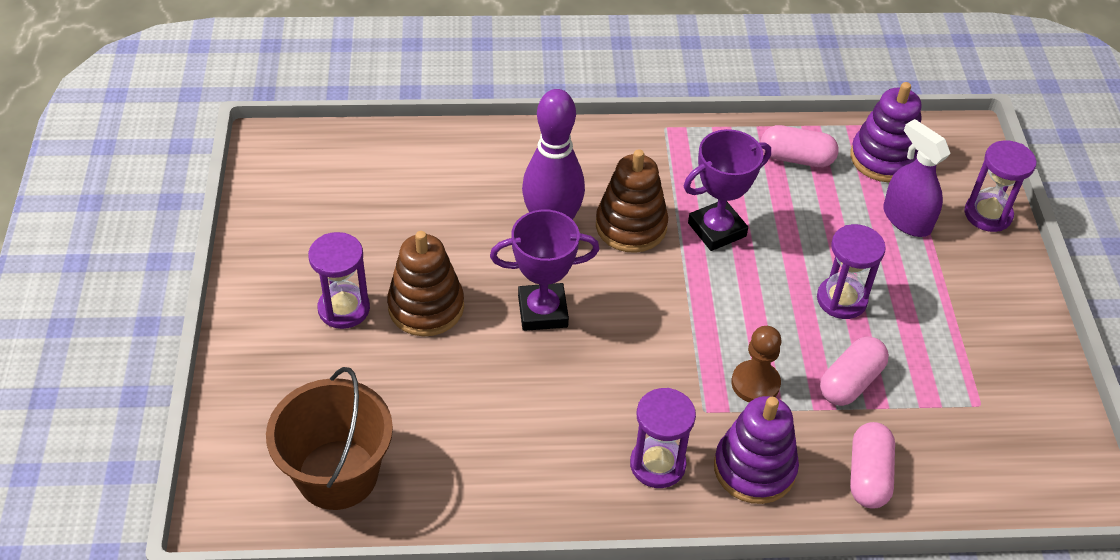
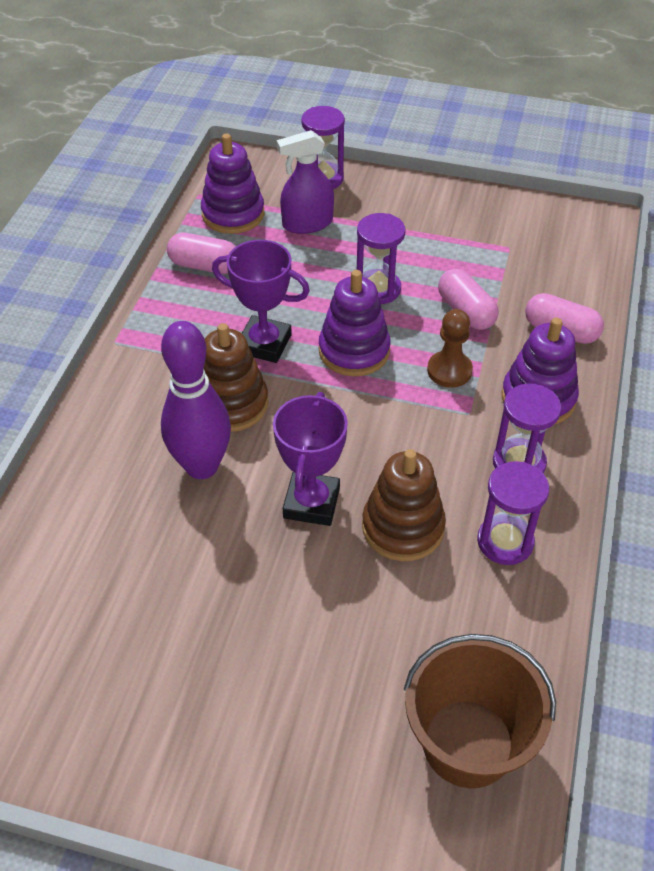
camera: 70 degrees left, 0 degrees up
purple hourglass [308,232,370,329] -> purple hourglass moved to [477,461,549,565]
brown stacking toy [387,231,464,336] -> brown stacking toy moved to [362,449,446,561]
purple trophy [684,129,771,251] -> purple trophy turned 60 degrees counterclockwise [212,240,310,363]
pink capsule [761,125,839,167] -> pink capsule turned 75 degrees clockwise [167,233,236,274]
none -> purple stacking toy [319,270,391,376]

